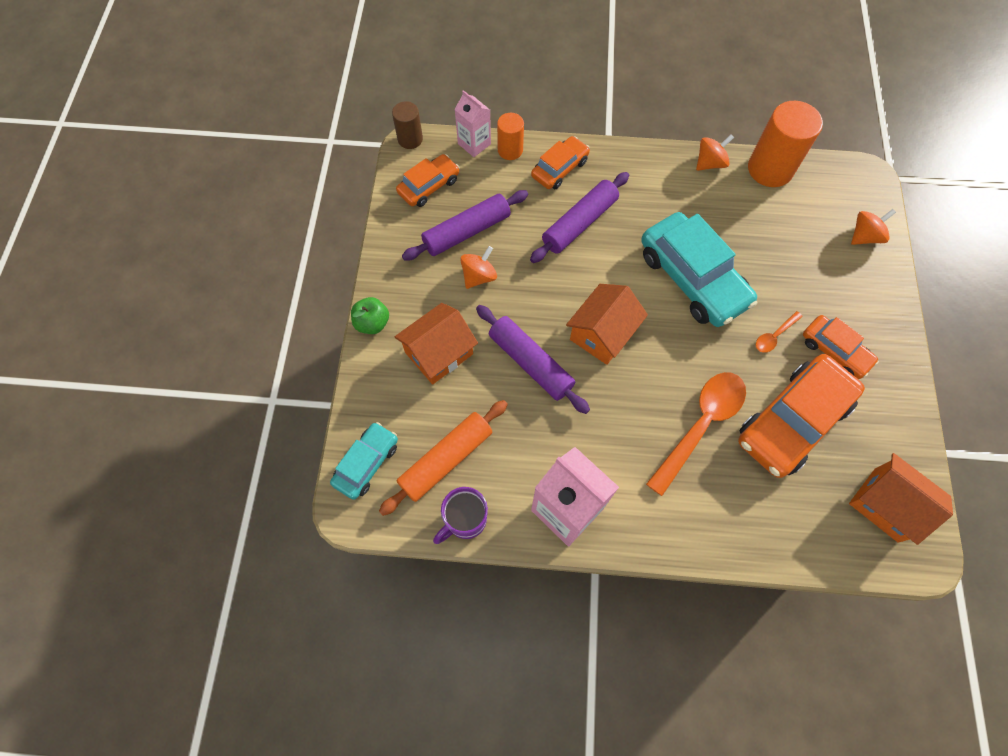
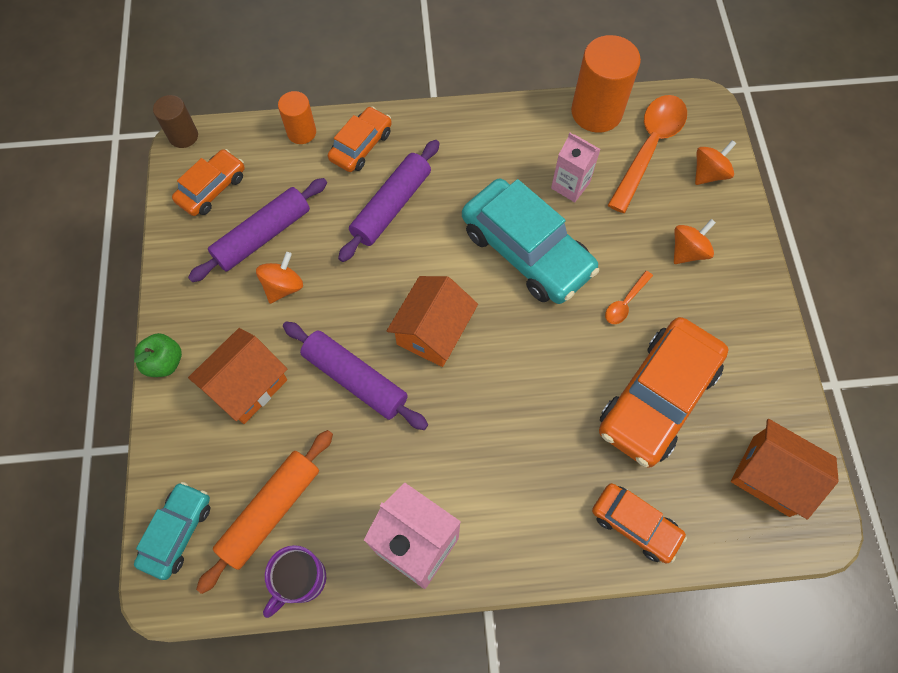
camera: 10 degrees left, 0 degrees up
pink carton [455,90,491,157] -> pink carton moved to [551,133,601,202]
orange spoon [646,372,746,496] -> orange spoon moved to [608,95,687,213]
orange spinning top [696,134,734,171] -> orange spinning top moved to [674,219,716,264]
orange car [803,315,879,379] -> orange car moved to [592,483,687,564]

